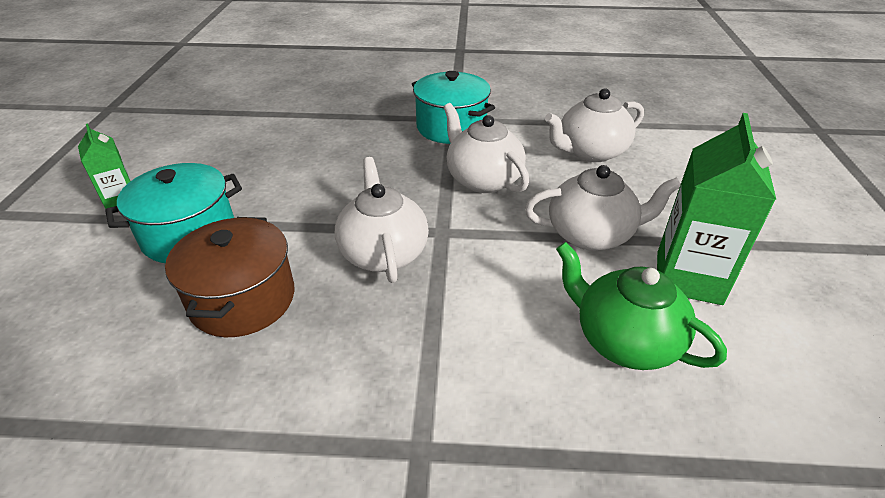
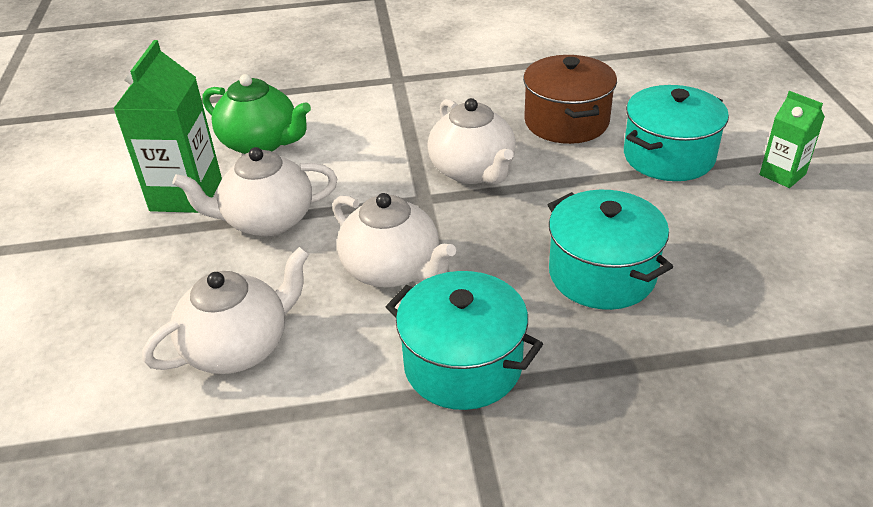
camera: 170 degrees right, 0 degrees up
none -> turquoise pot [548,190,673,310]

